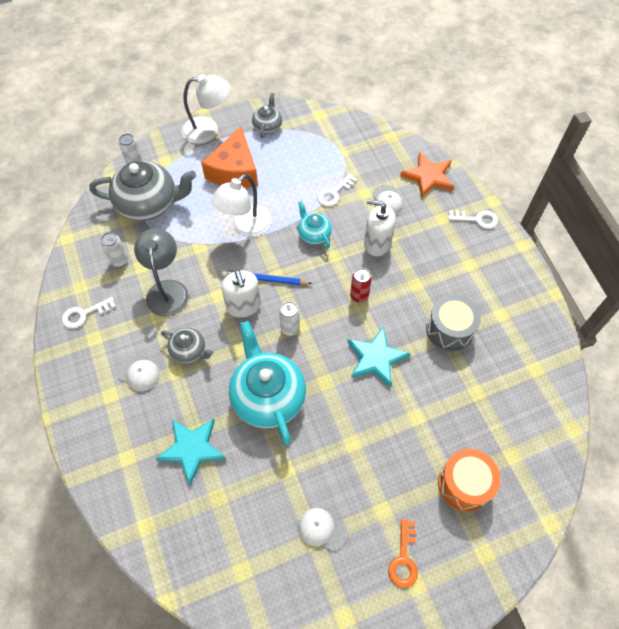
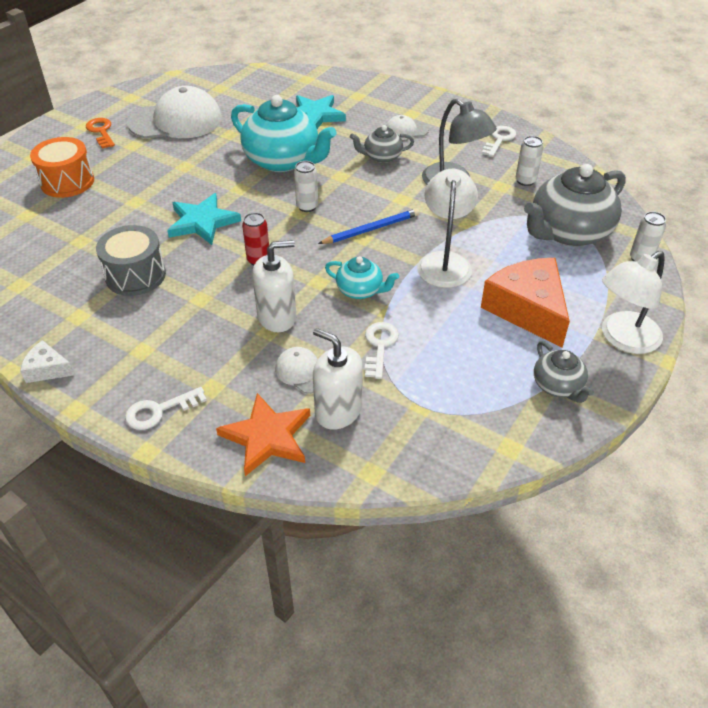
camera: 145 degrees right, 15 degrees down
white soap dispenser [221,270,261,318] -> white soap dispenser moved to [313,328,363,430]
white cap [298,508,348,551] -> white cap [127,86,222,139], size x2.12
none -> white cheese [20,340,75,383]

